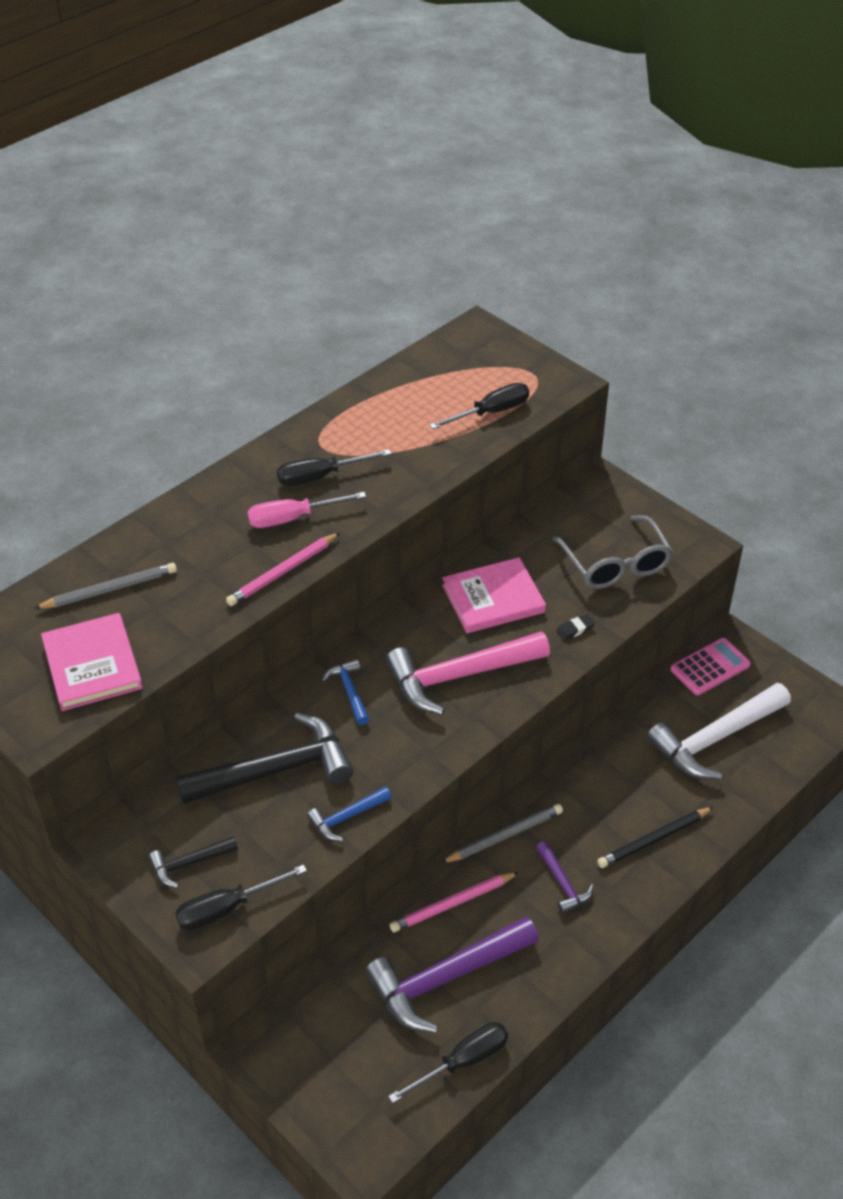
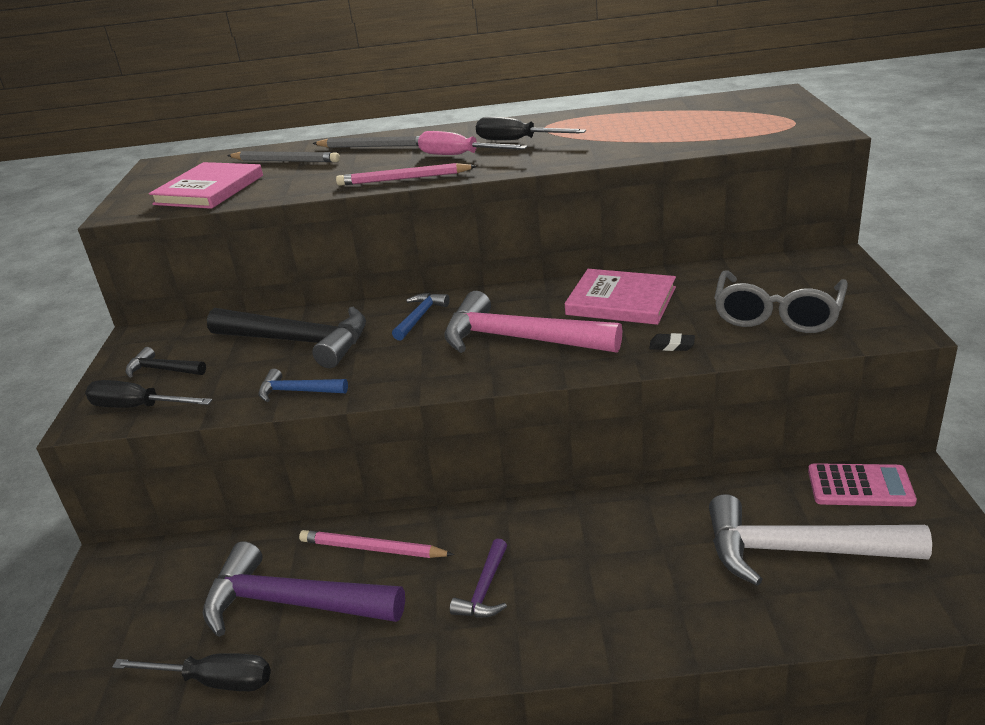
camera: 45 degrees right, 15 degrees down
black screwdriver [429,383,529,429] -> none
grey pencil [441,804,563,863] -> grey pencil moved to [312,136,420,148]
black pencil [597,807,714,868] -> none

